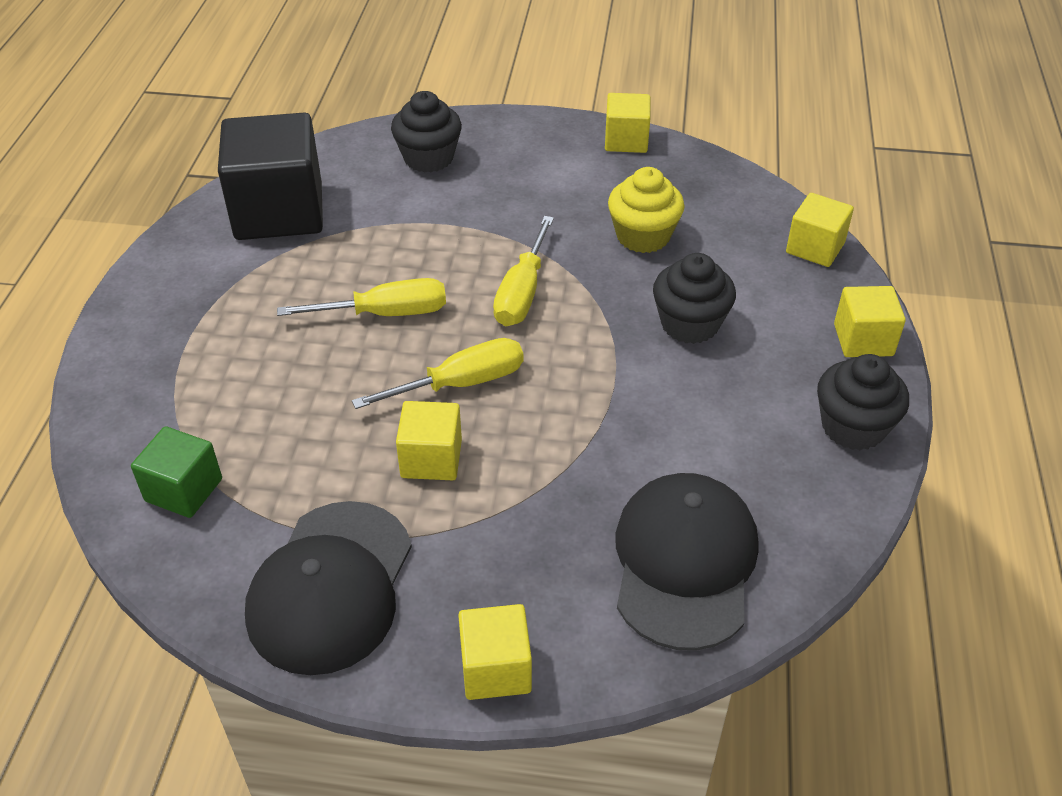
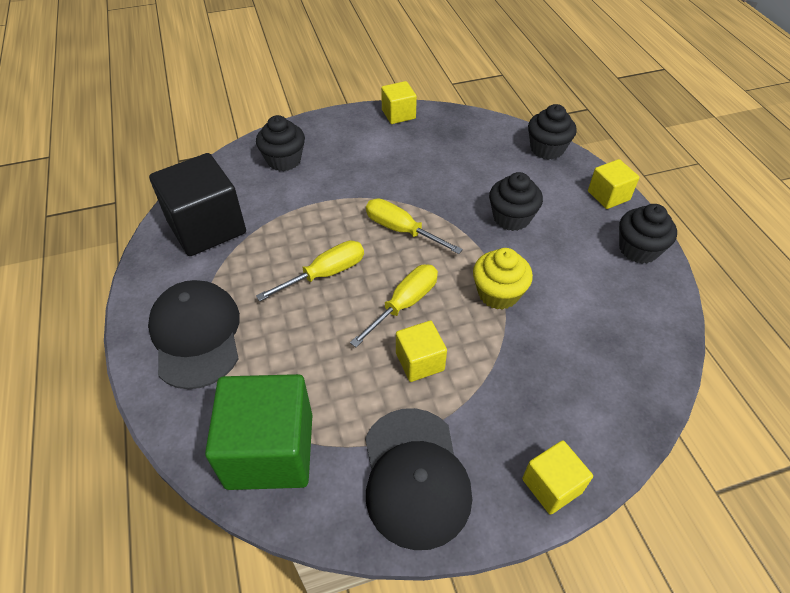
camera: 25 degrees left, 5 degrees up
green cube [131,426,222,518] -> green cube [205,374,312,490], size x1.91
yellow screwdriver [493,216,554,326] -> yellow screwdriver turned 135 degrees clockwise [366,199,463,254]
yellow cupcake [608,167,684,253] -> yellow cupcake moved to [473,248,533,310]
black cap [615,473,758,651] -> black cap moved to [148,280,240,389]
yellow cube [786,193,854,267] -> black cupcake [528,104,577,160]

